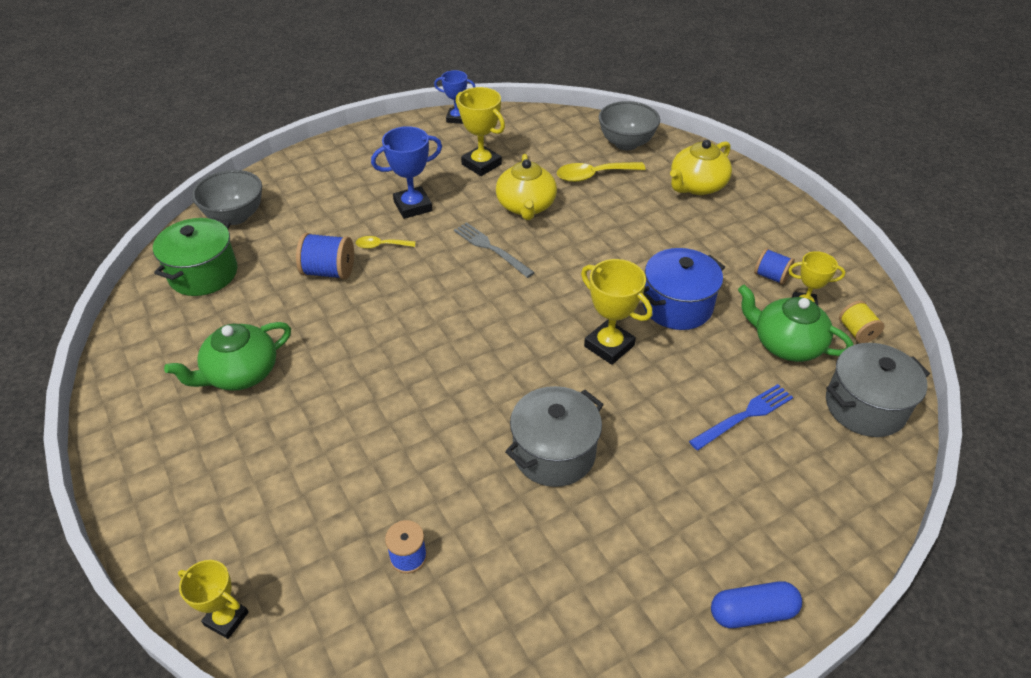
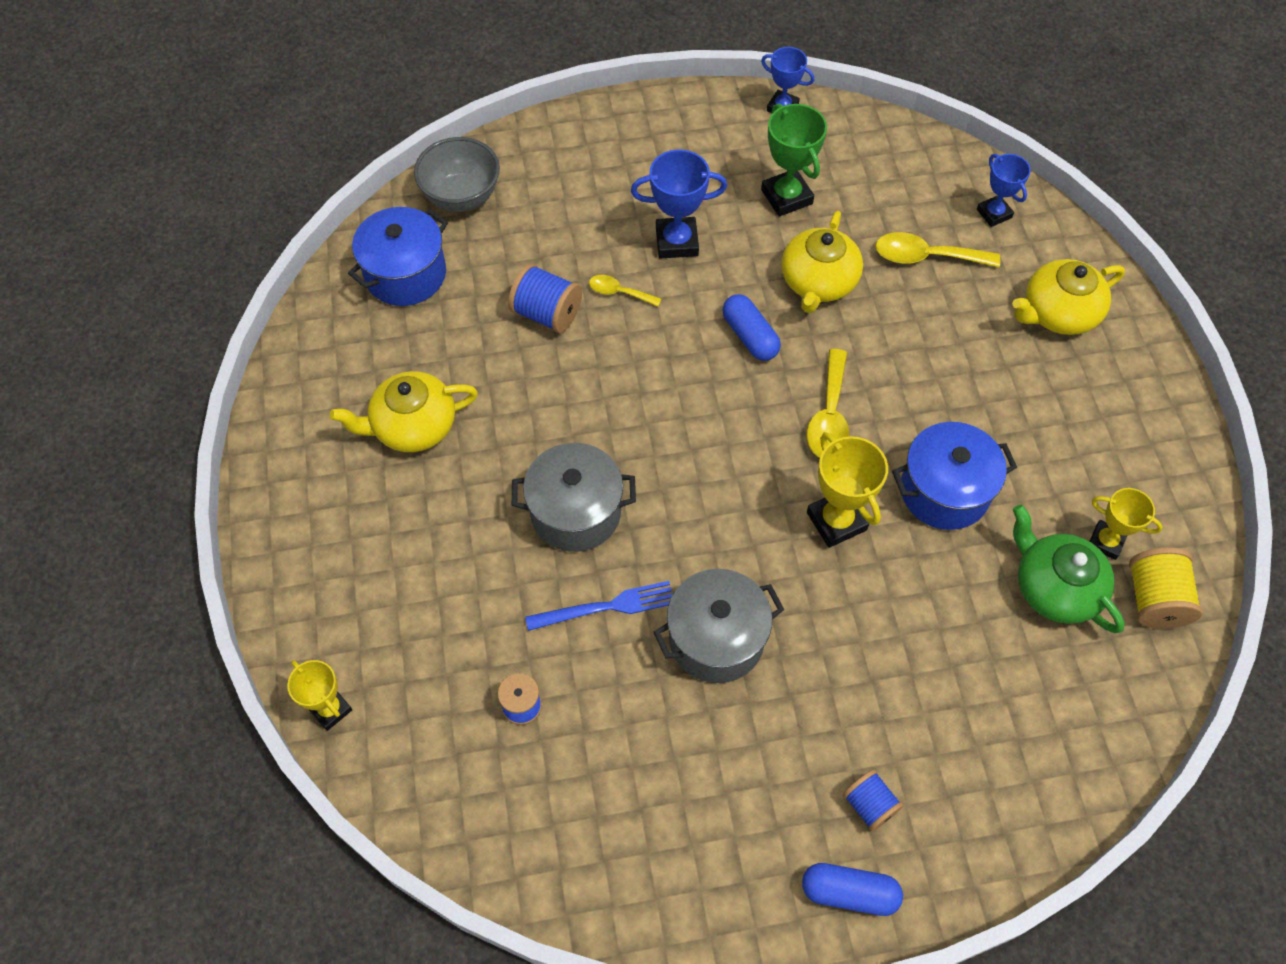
camera: 20 degrees right, 15 degrees up
green pot [153,217,238,296] -> blue pot [348,207,448,306]
green teapot [164,322,291,391] -> yellow teapot [330,371,478,452]
grey fork [454,222,535,278] -> blue capsule [723,294,781,361]
yellow trophy [456,87,505,176] -> green trophy [761,104,827,216]
grey bowl [599,101,660,151] -> blue trophy [977,154,1031,227]
blue fork [689,384,793,450] -> blue fork moved to [525,581,673,631]
blue spool [754,248,795,285] -> blue spool moved to [843,769,904,832]
grey pot [826,343,930,437] -> grey pot moved to [512,443,636,552]
yellow spool [839,301,884,343] -> yellow spool [1129,547,1203,629], size x1.53
none -> yellow spoon [807,349,849,458]

